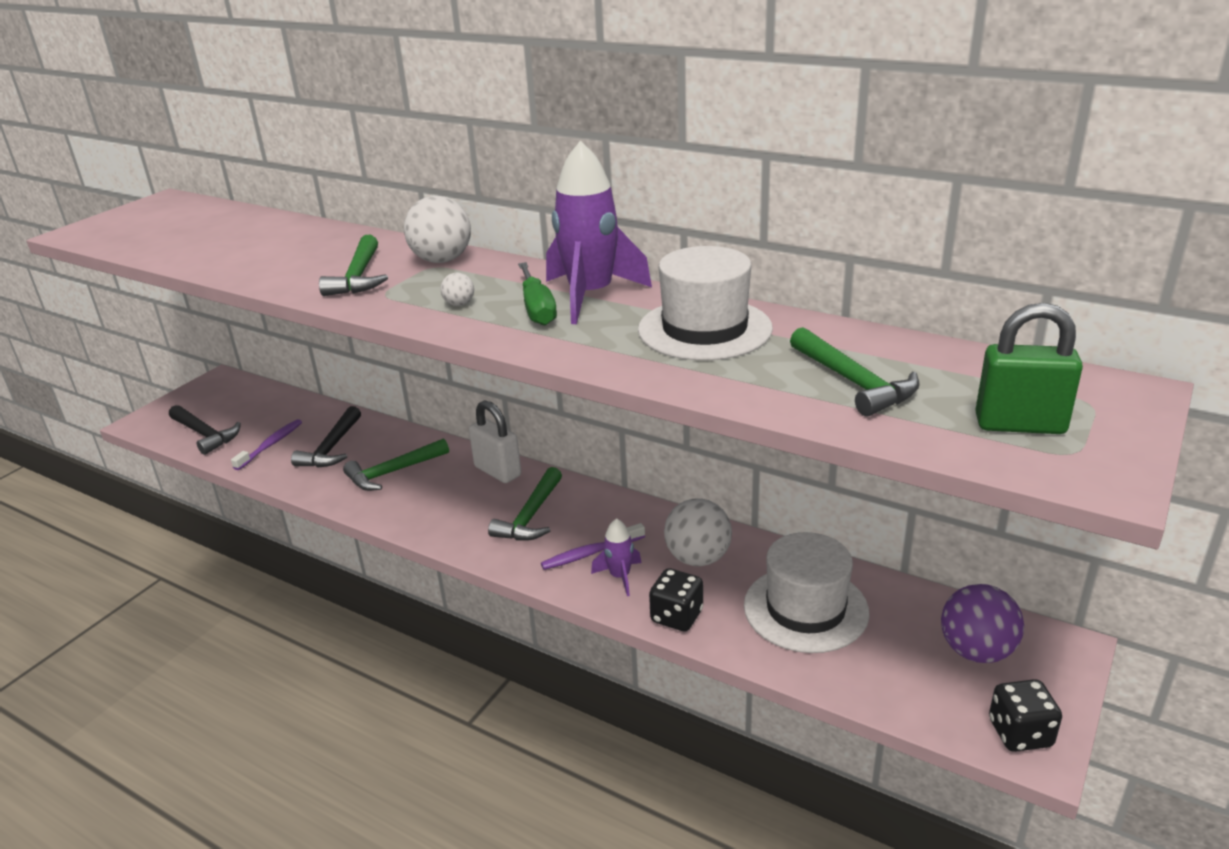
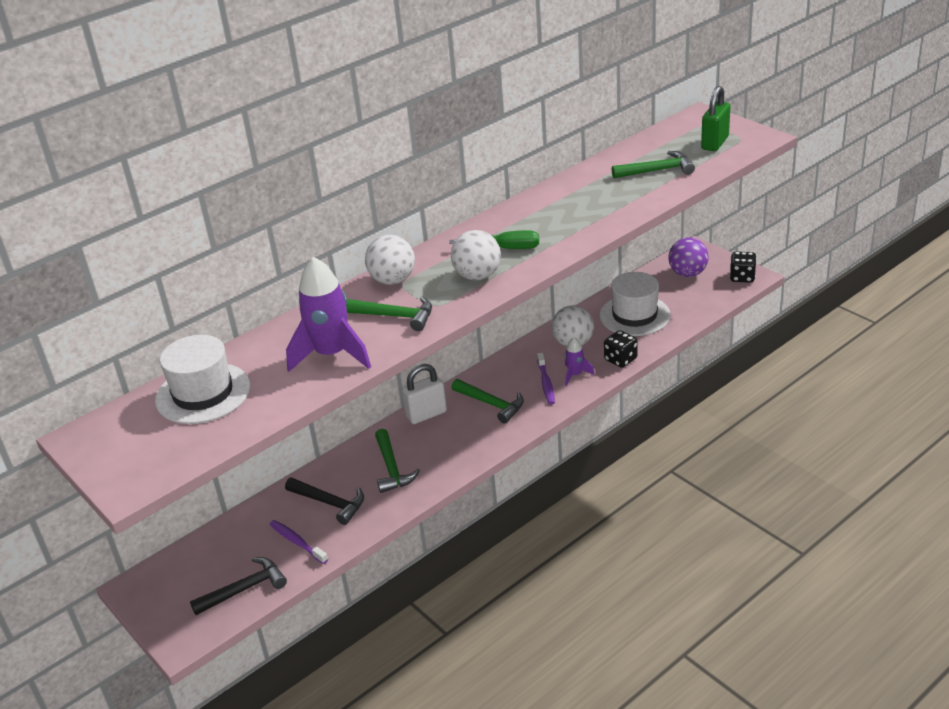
camera: 70 degrees left, 5 degrees up
white ball [441,272,474,306] -> white ball [451,230,501,280], size x2.17
purple rocket [546,141,652,324] -> purple rocket moved to [286,257,371,372]
white hat [638,246,773,360] -> white hat moved to [155,335,250,424]

